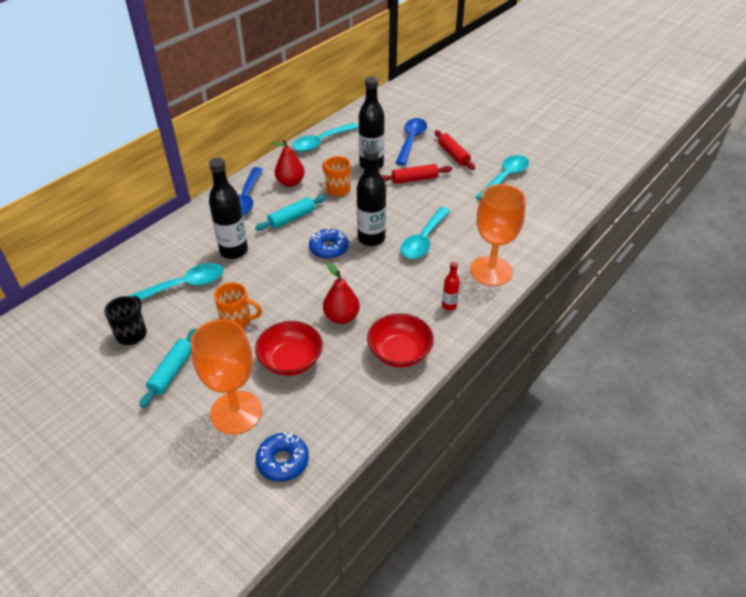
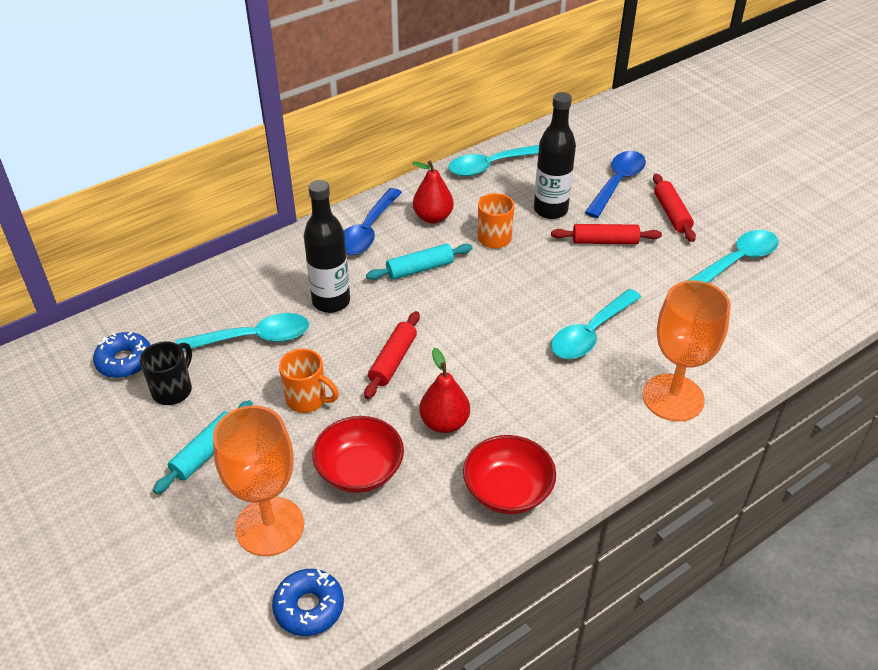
camera: 15 degrees right, 0 degrees up
blue donut [309,228,349,259] -> blue donut moved to [93,331,150,378]
black bottle [357,146,386,246] -> none
red bottle [442,262,460,310] -> none
none -> red rolling pin [364,311,420,399]

